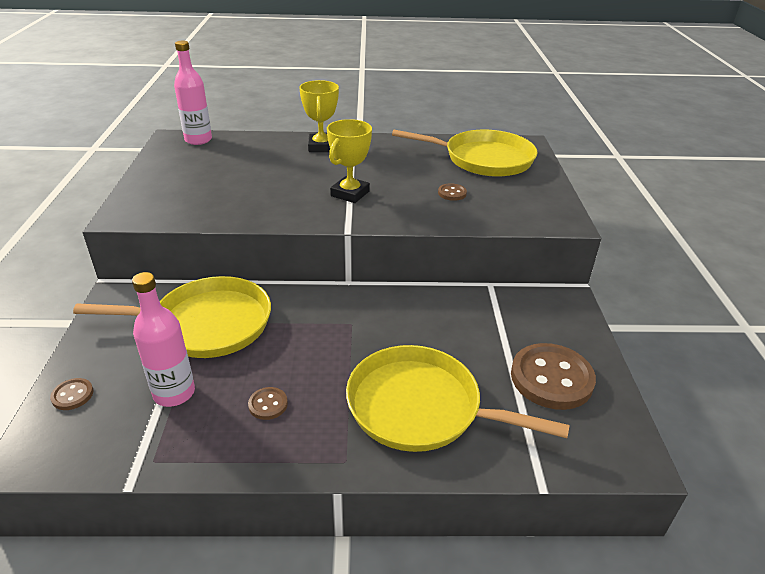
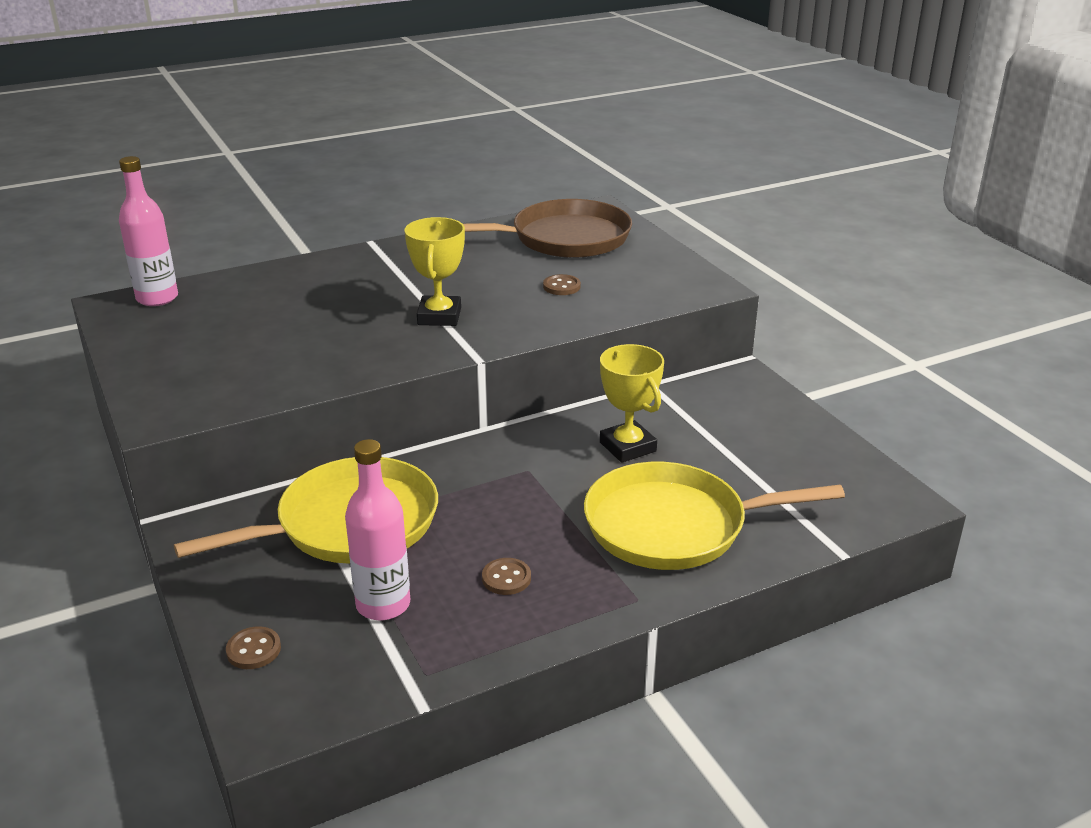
camera: 25 degrees left, 5 degrees down
yellow trophy [299,80,339,152] -> yellow trophy moved to [600,344,664,463]
yellow pan [392,129,538,177] -> brown pan [463,199,632,258]
brown button [511,343,596,410] -> none

